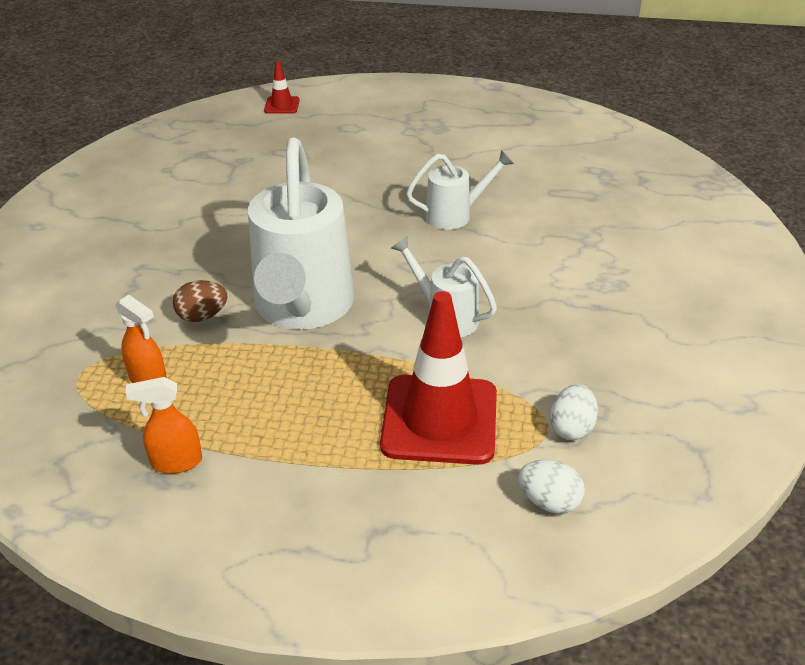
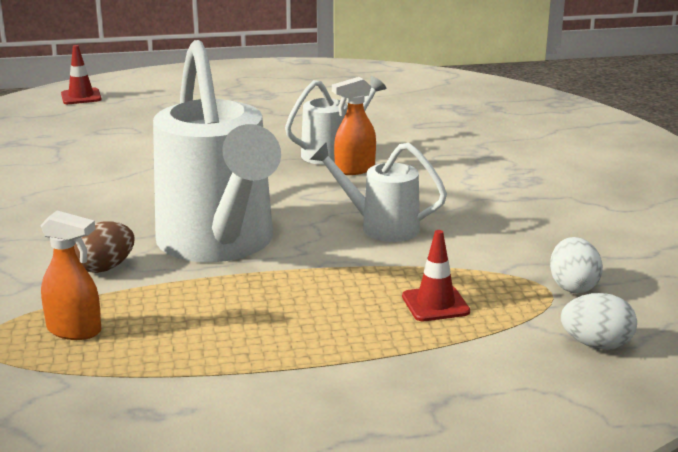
camera: 20 degrees left, 15 degrees down
orange spray bottle [126,377,202,474] -> orange spray bottle moved to [332,77,376,175]
red traffic cone [380,291,497,465] -> red traffic cone [402,230,470,321], size x0.45

